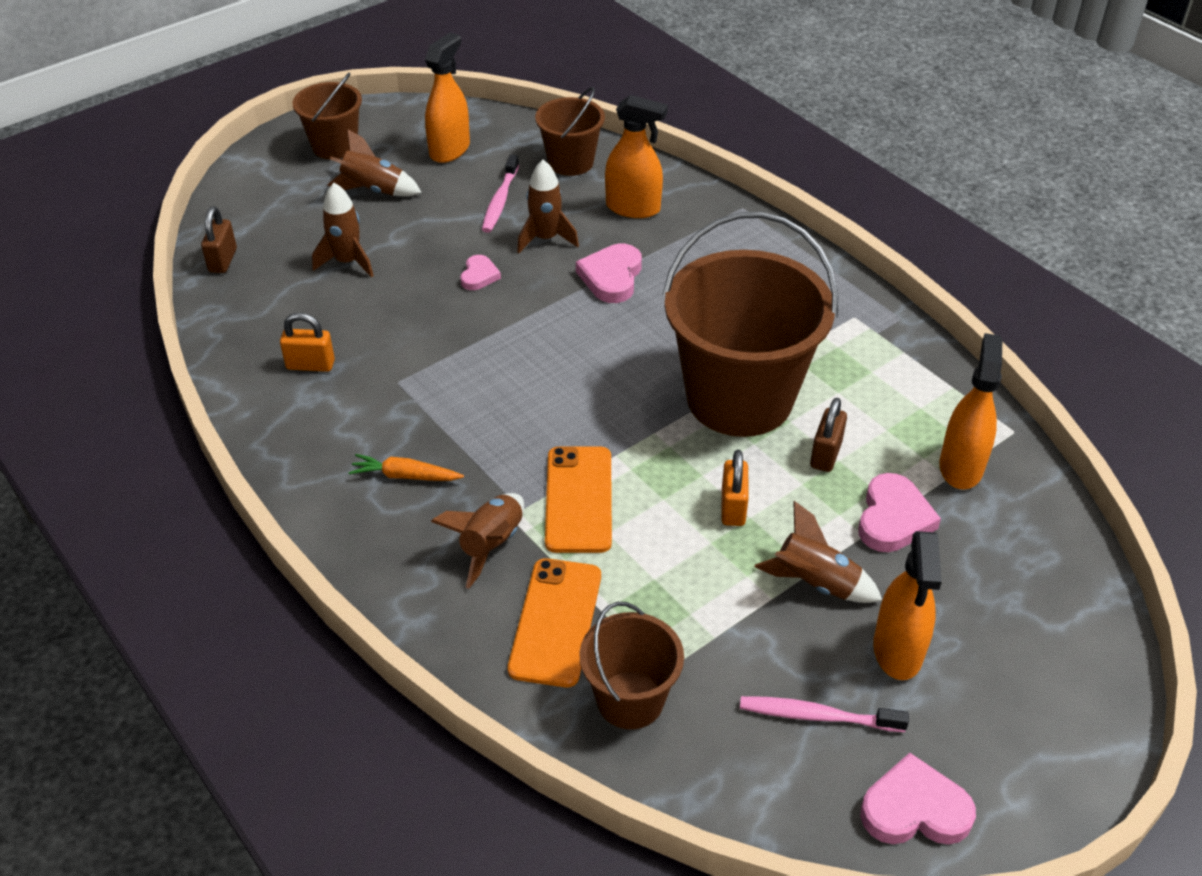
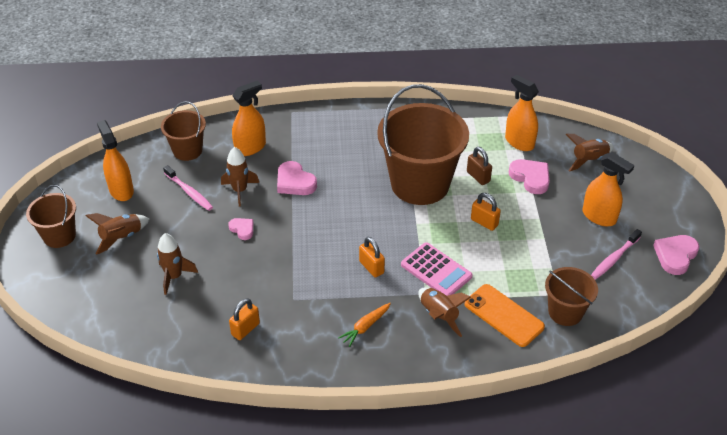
camera: 55 degrees left, 0 degrees up
brown padlock [201,206,237,273] -> none
orange phone [545,447,612,553] -> pink calculator [401,242,473,296]
brown rocket [754,501,882,603] -> brown rocket moved to [566,134,613,172]
none -> orange padlock [359,237,385,277]

